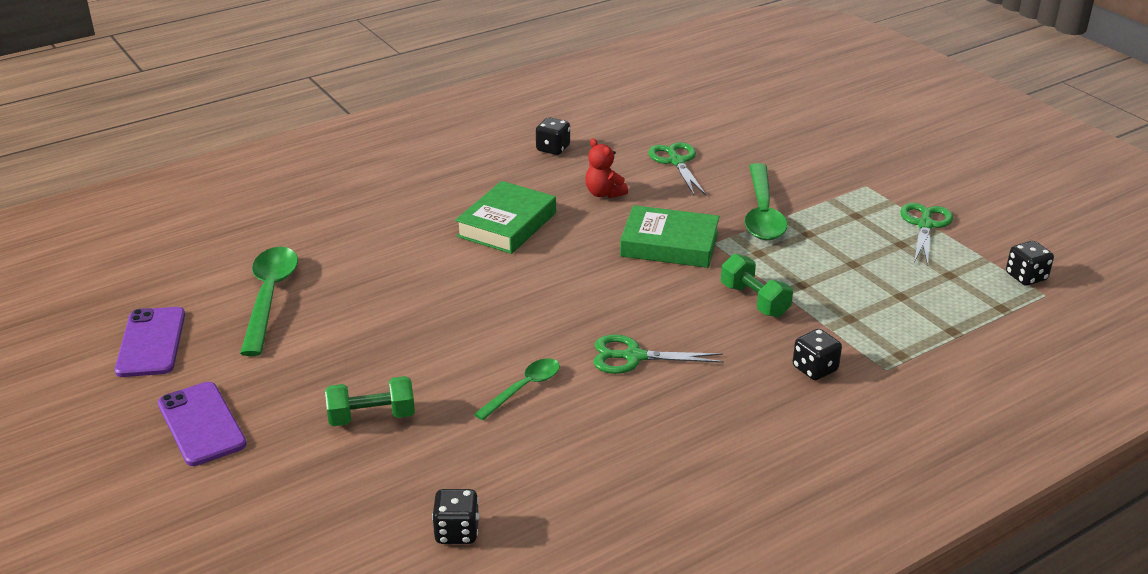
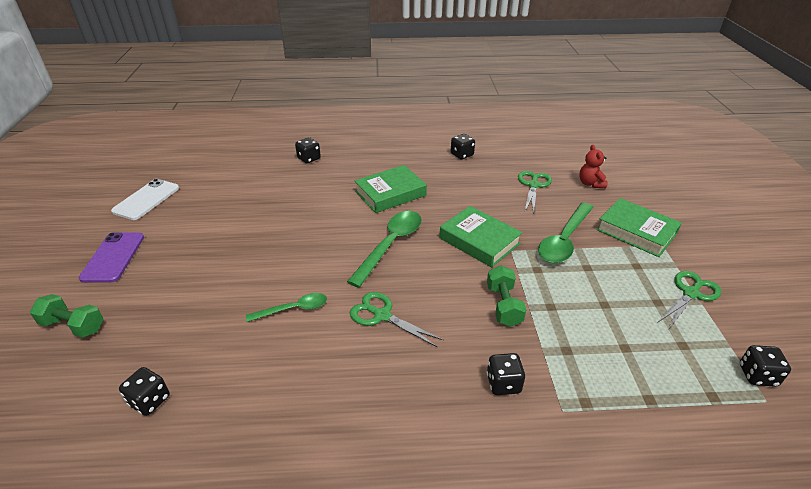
camera: 30 degrees right, 5 degrees up
purple phone [115,307,185,377] -> white phone [111,179,179,220]
green spoon [240,247,298,356] -> green spoon moved to [347,211,422,288]
green dumbbell [325,376,415,426] -> green dumbbell moved to [30,294,103,338]
red teddy bear [585,138,628,198] -> red teddy bear moved to [579,145,607,188]
none -> black dice [295,137,321,164]
none -> green book [596,198,682,257]

